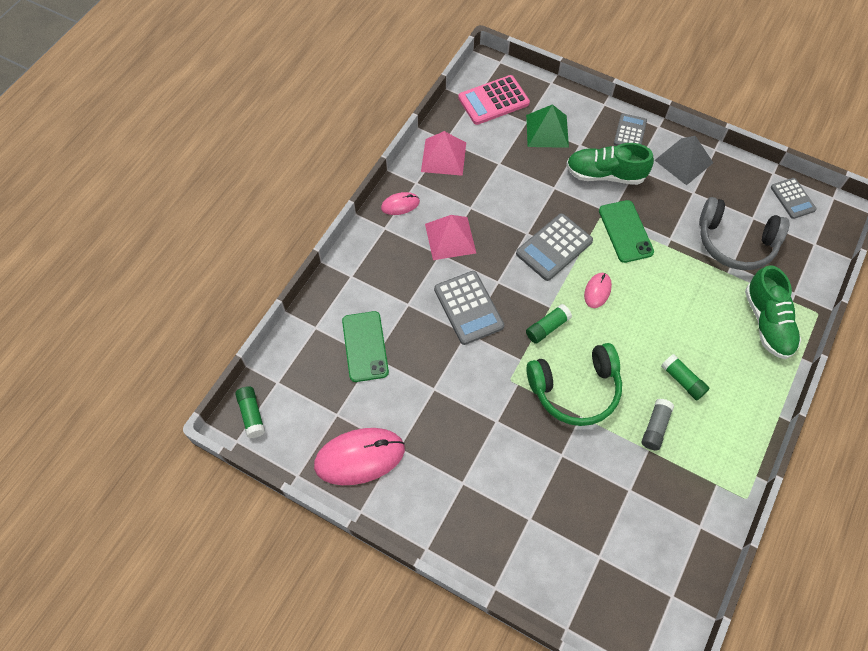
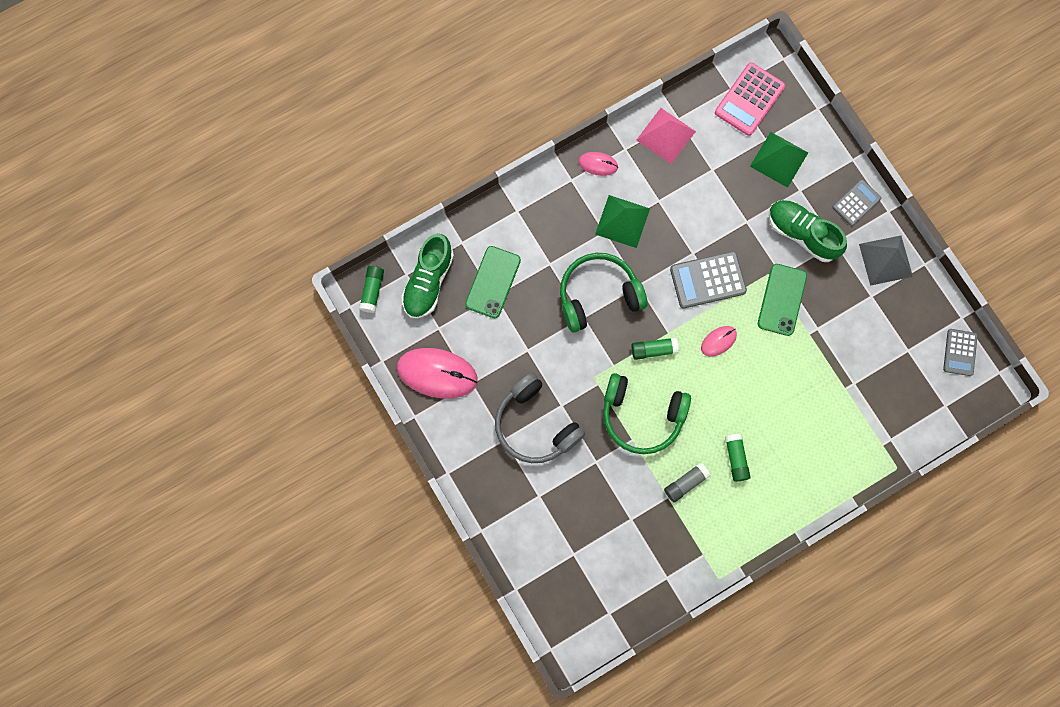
camera: 30 degrees right, 15 degrees up
pink pyramid [425,215,476,260] -> green pyramid [595,195,650,248]
grey calculator [434,271,504,345] -> green headphones [560,253,648,333]
pink calculator [458,75,530,125] -> pink calculator turned 60 degrees counterclockwise [715,62,785,136]
grey headphones [699,197,789,270] -> grey headphones moved to [495,373,585,463]
green shoe [745,265,801,359] -> green shoe moved to [401,234,454,318]

